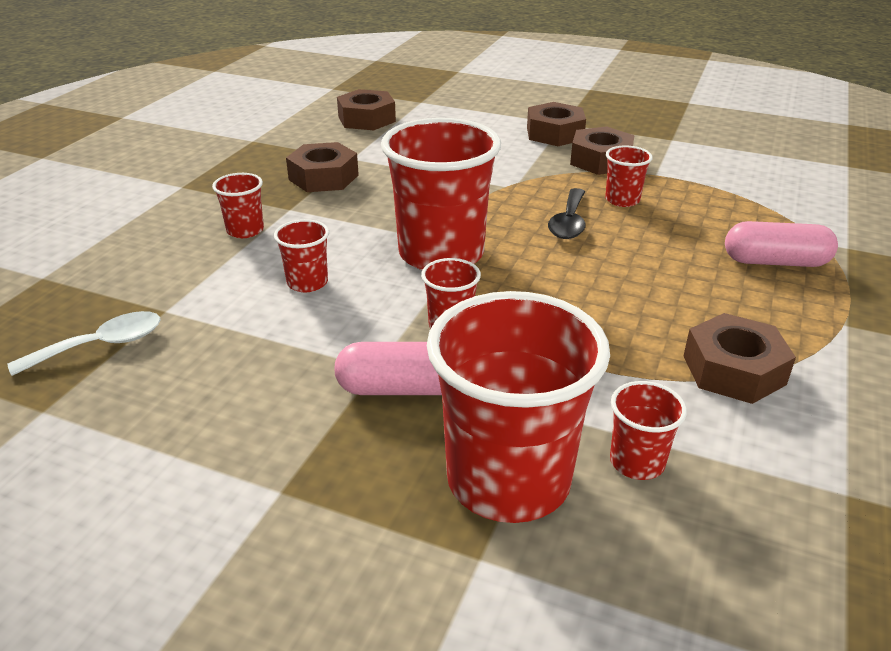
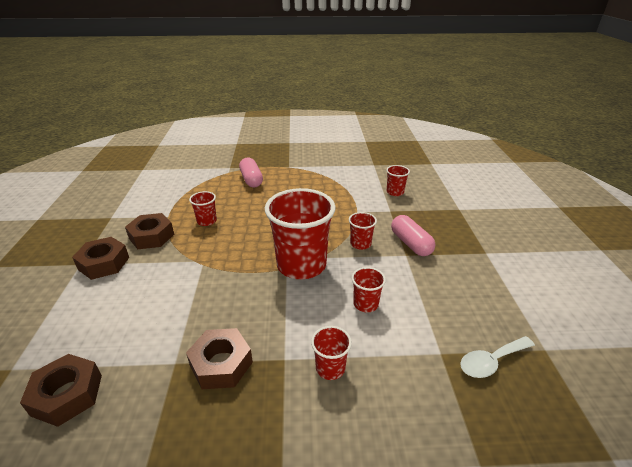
camera: 115 degrees left, 0 degrees up
white spoon [7,311,161,376] -> white spoon turned 60 degrees counterclockwise [460,336,535,378]
red cup [427,291,610,523] -> none
black spoon [548,188,586,239] -> none
brown nut [684,313,796,404] -> none

